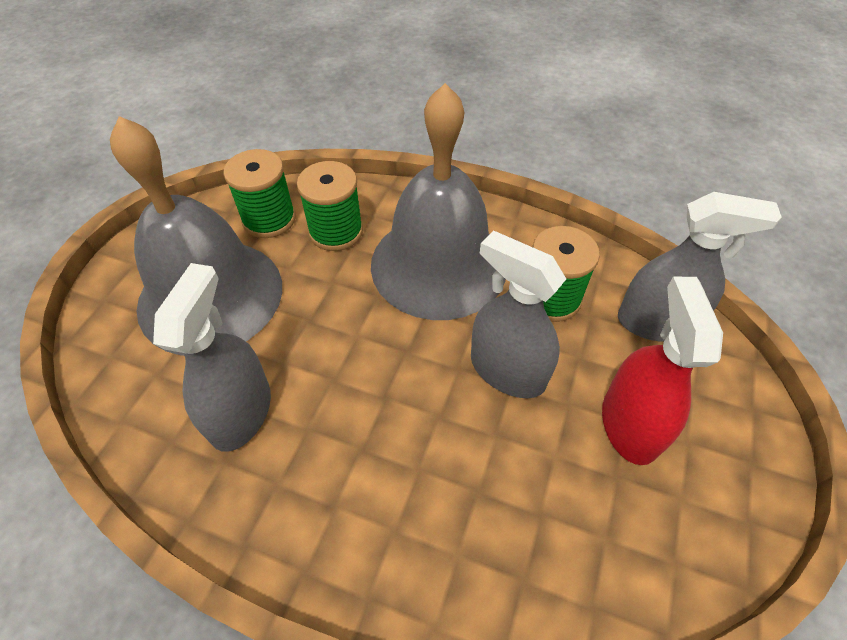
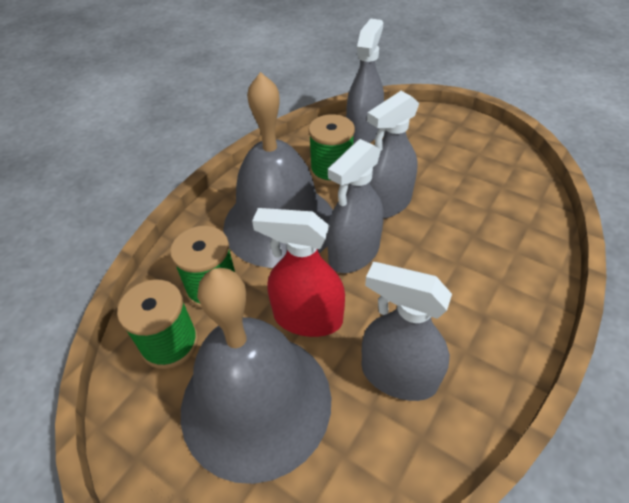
camera: 75 degrees left, 5 degrees down
red spray bottle [602,277,723,465] -> red spray bottle moved to [252,208,345,337]
none -> grey spray bottle [327,139,384,273]

